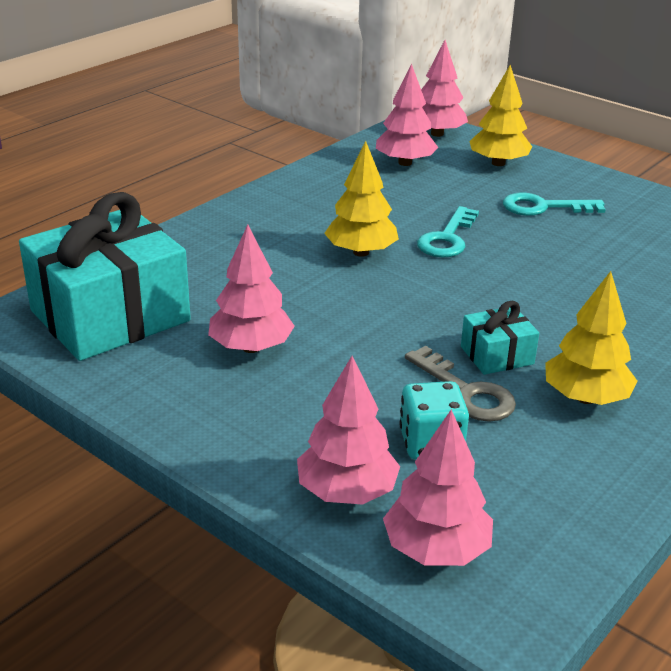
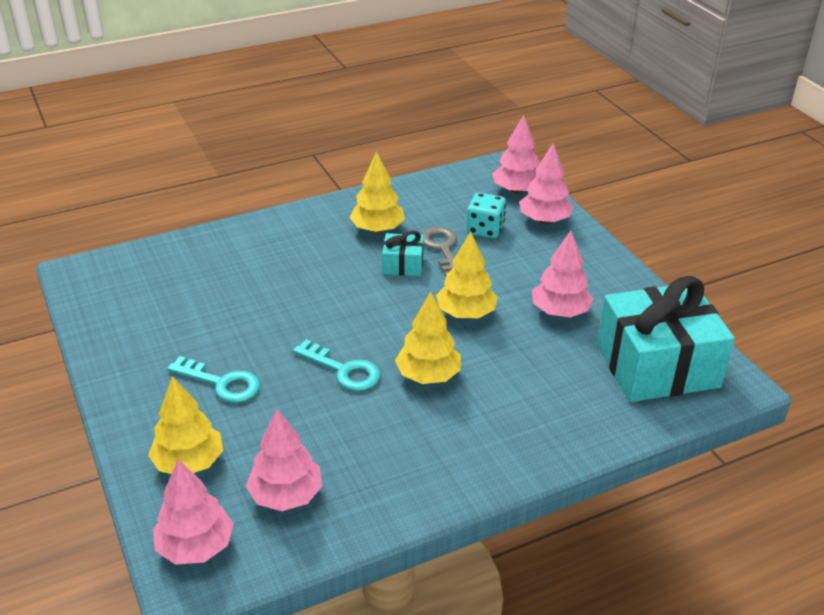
camera: 155 degrees left, 5 degrees up
turquoise key [417,206,479,258] -> turquoise key turned 75 degrees clockwise [293,340,381,391]
none -> yellow tree [436,232,498,319]

